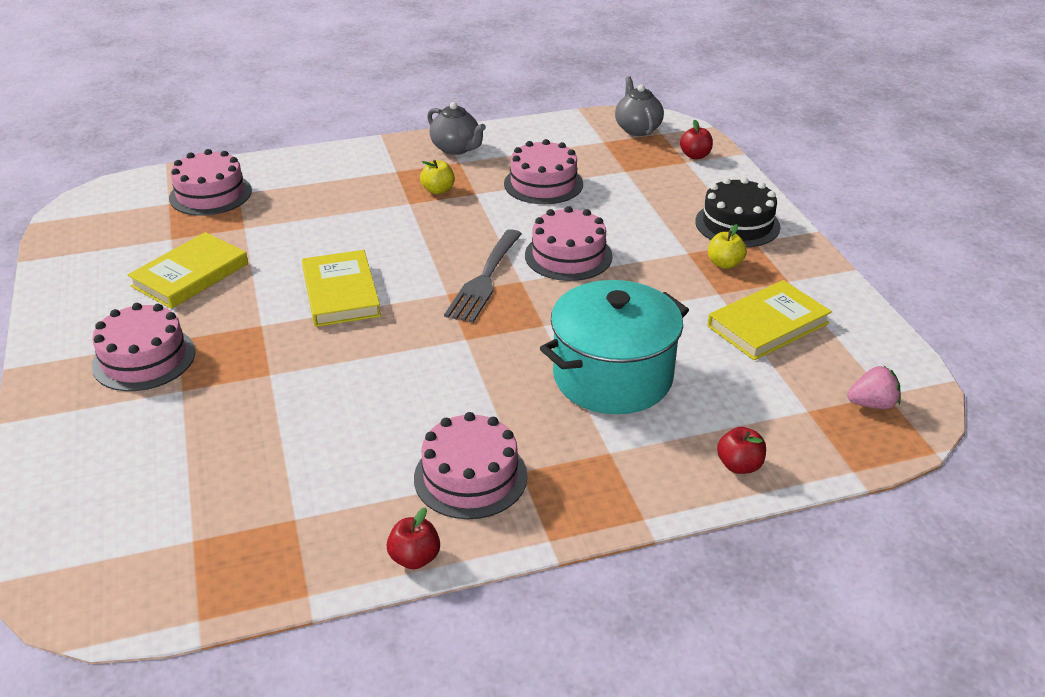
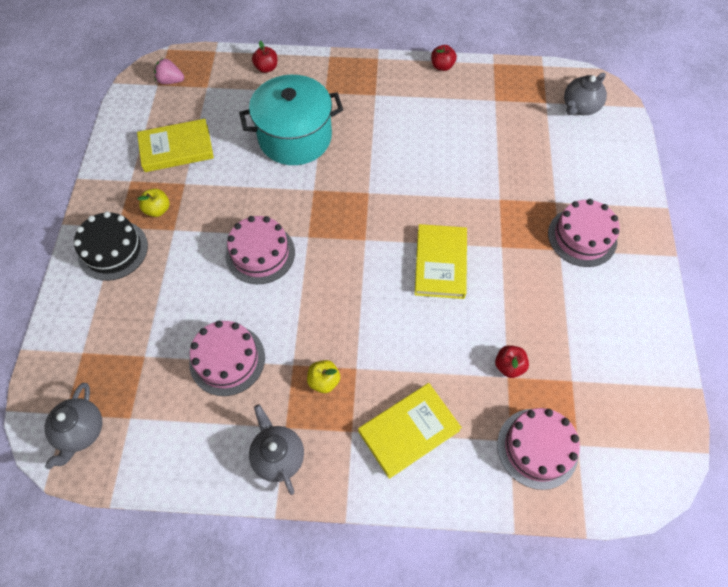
camera: 160 degrees left, 25 degrees up
yellow book [128,232,248,309] -> yellow book moved to [358,383,462,479]
pink cake [414,412,527,519] -> none
grey fork [444,229,522,323] -> none
red apple [680,120,713,159] -> red apple moved to [495,345,529,378]
none -> grey teapot [564,72,607,115]

